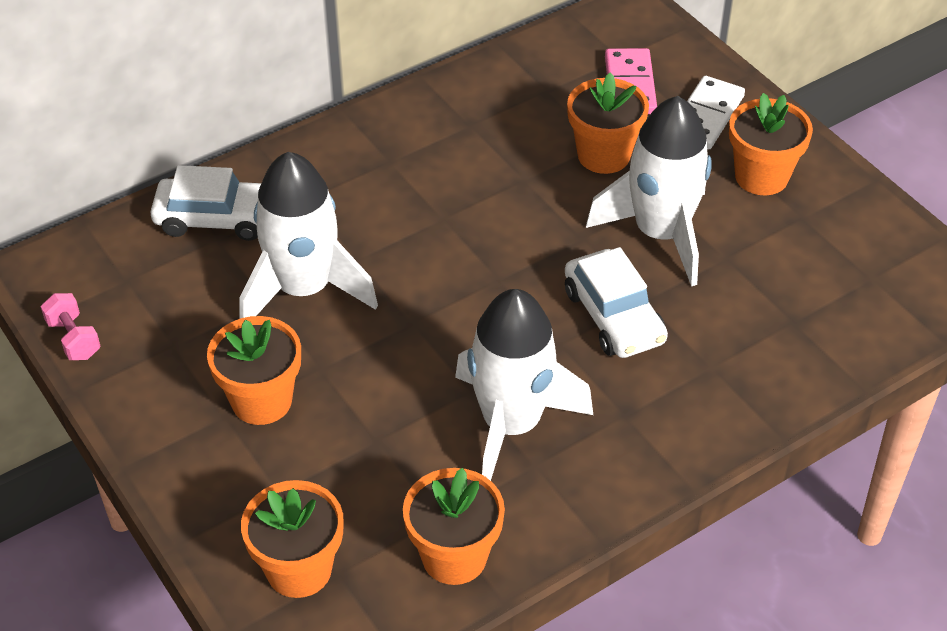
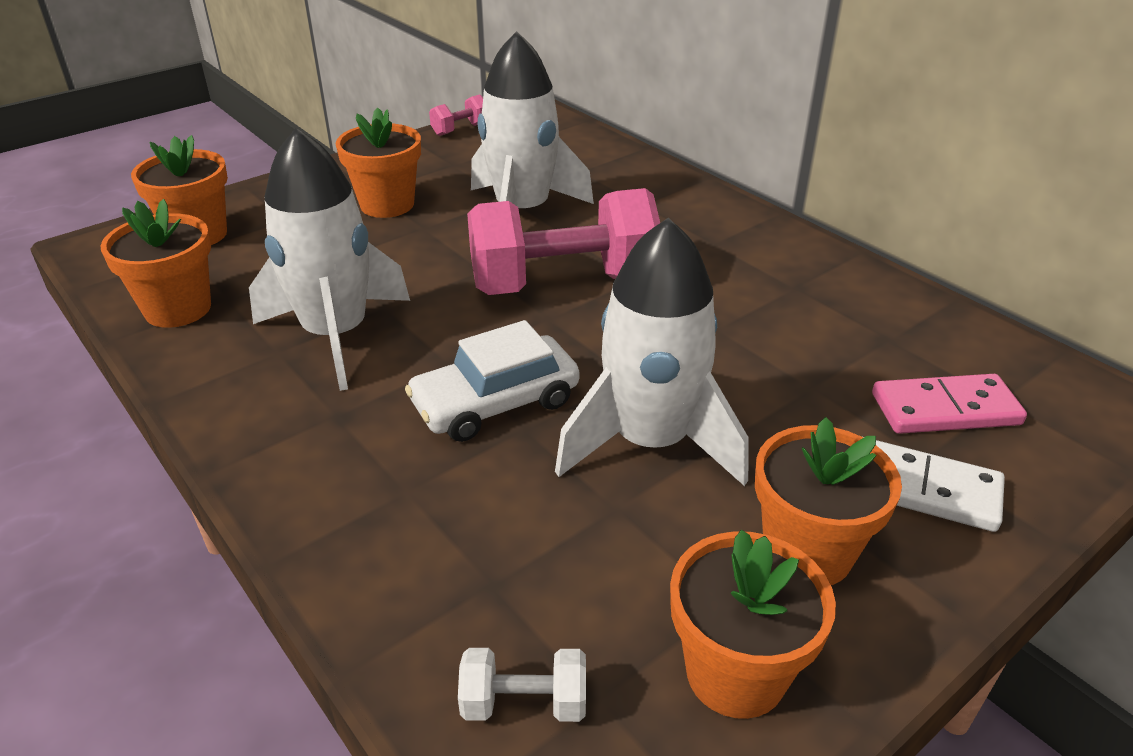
camera: 85 degrees right, 10 degrees down
white car [150,165,261,241] -> none
orange flower pot [567,72,649,174] -> orange flower pot moved to [670,530,836,719]
none -> white dumbbell [458,648,586,722]
none -> pink dumbbell [467,188,660,295]

